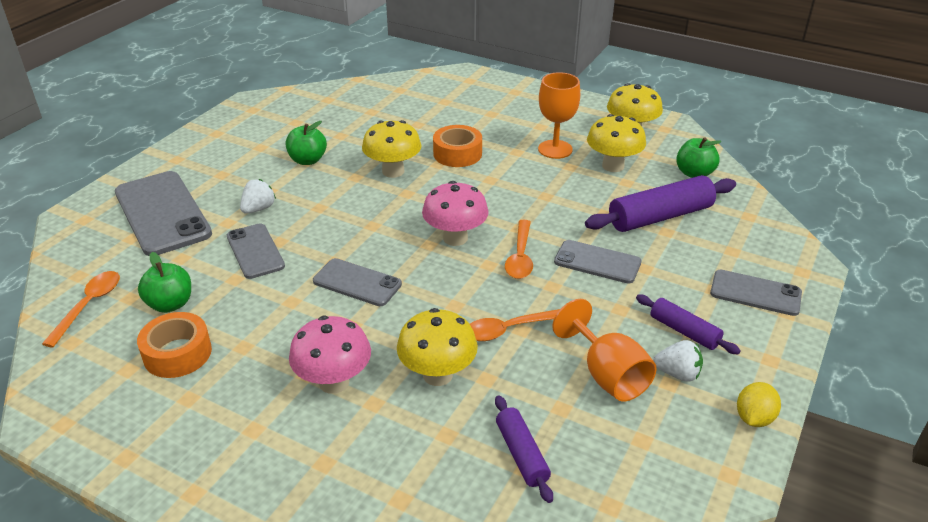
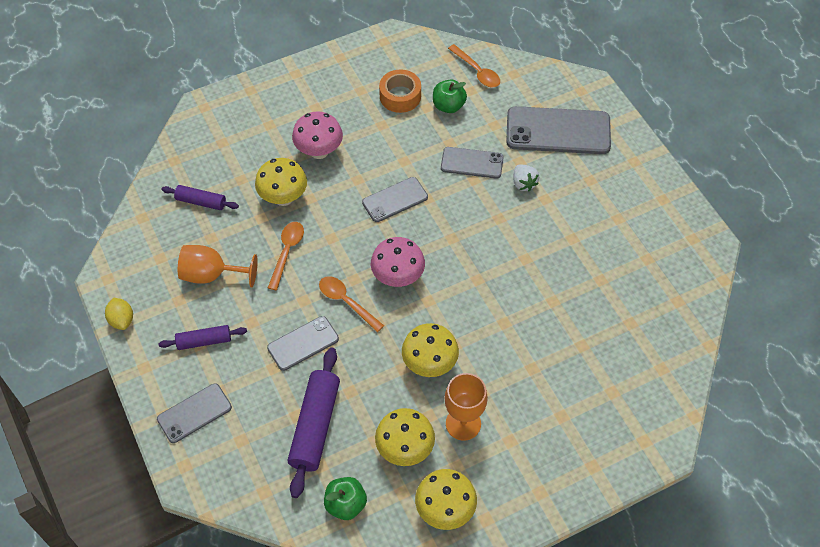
camera: 125 degrees right, 20 degrees up
green apple [286,121,327,165] -> none
yellow mushroom [362,120,422,178] -> yellow mushroom moved to [402,323,459,377]
orange tape [433,125,482,167] -> none
white strawberry [653,340,703,382] -> none

